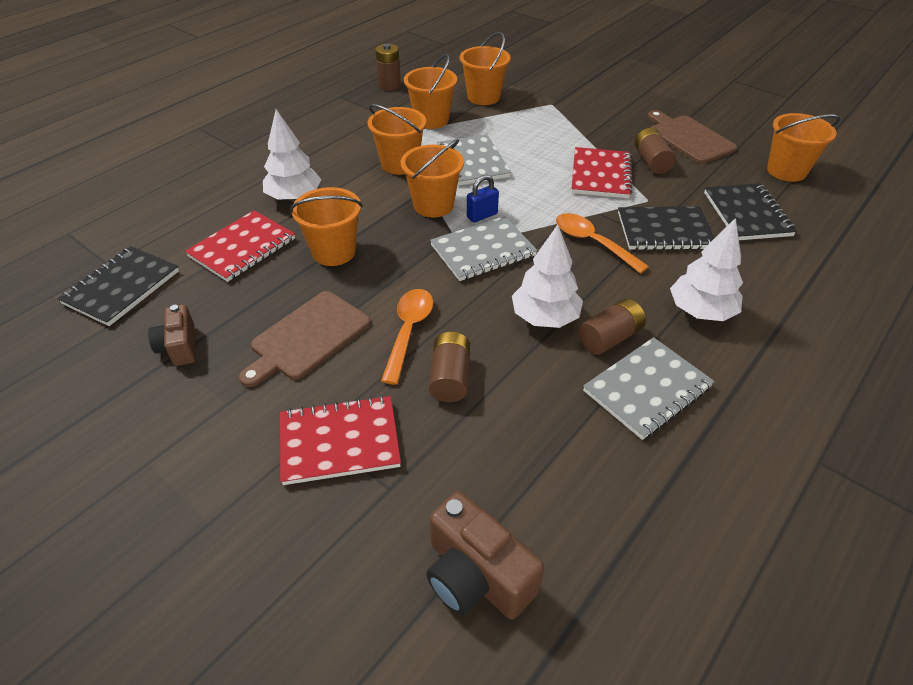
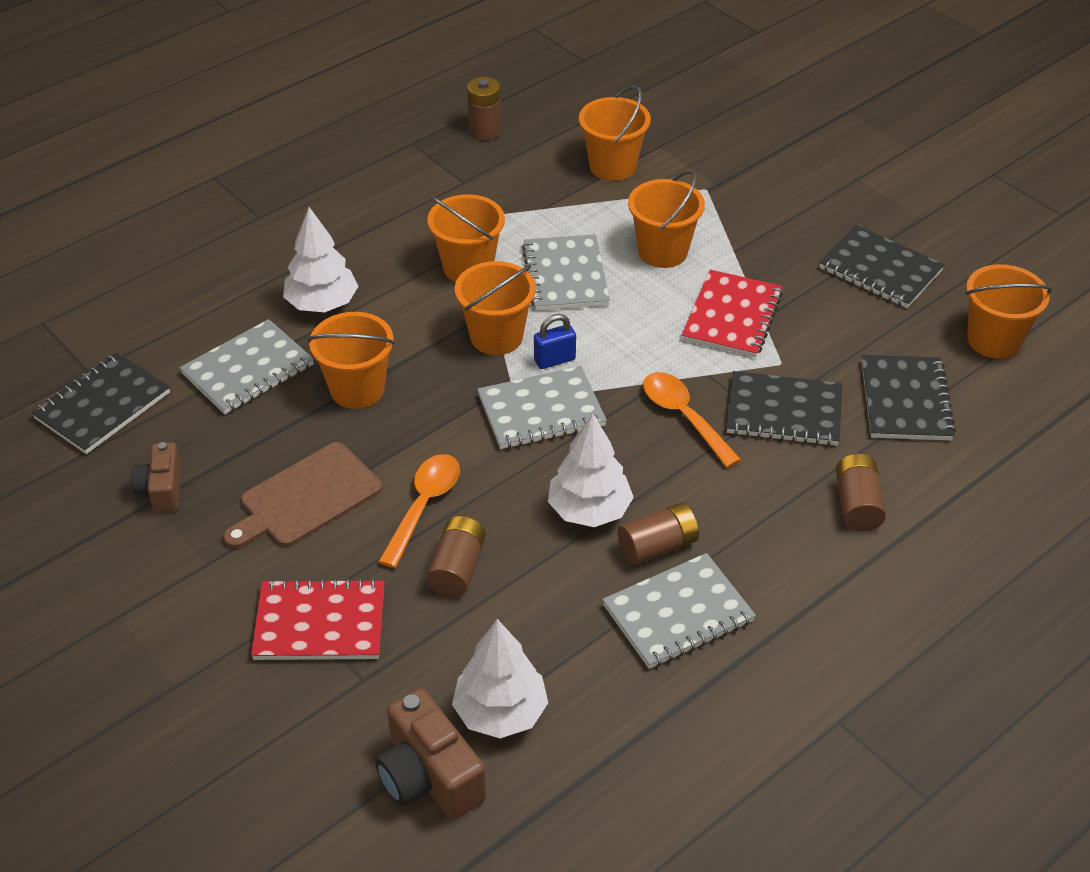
camera: 10 degrees right, 0 degrees up
red notebook [185,210,295,282] -> grey notebook [180,319,314,414]
orange bucket [404,54,457,129] -> orange bucket moved to [628,170,705,268]
brown battery [635,128,676,174] -> brown battery moved to [836,454,886,532]
brown cutting board [648,110,737,164] -> black notebook [819,225,945,308]
white tree [670,218,743,321] -> white tree moved to [452,619,548,738]

